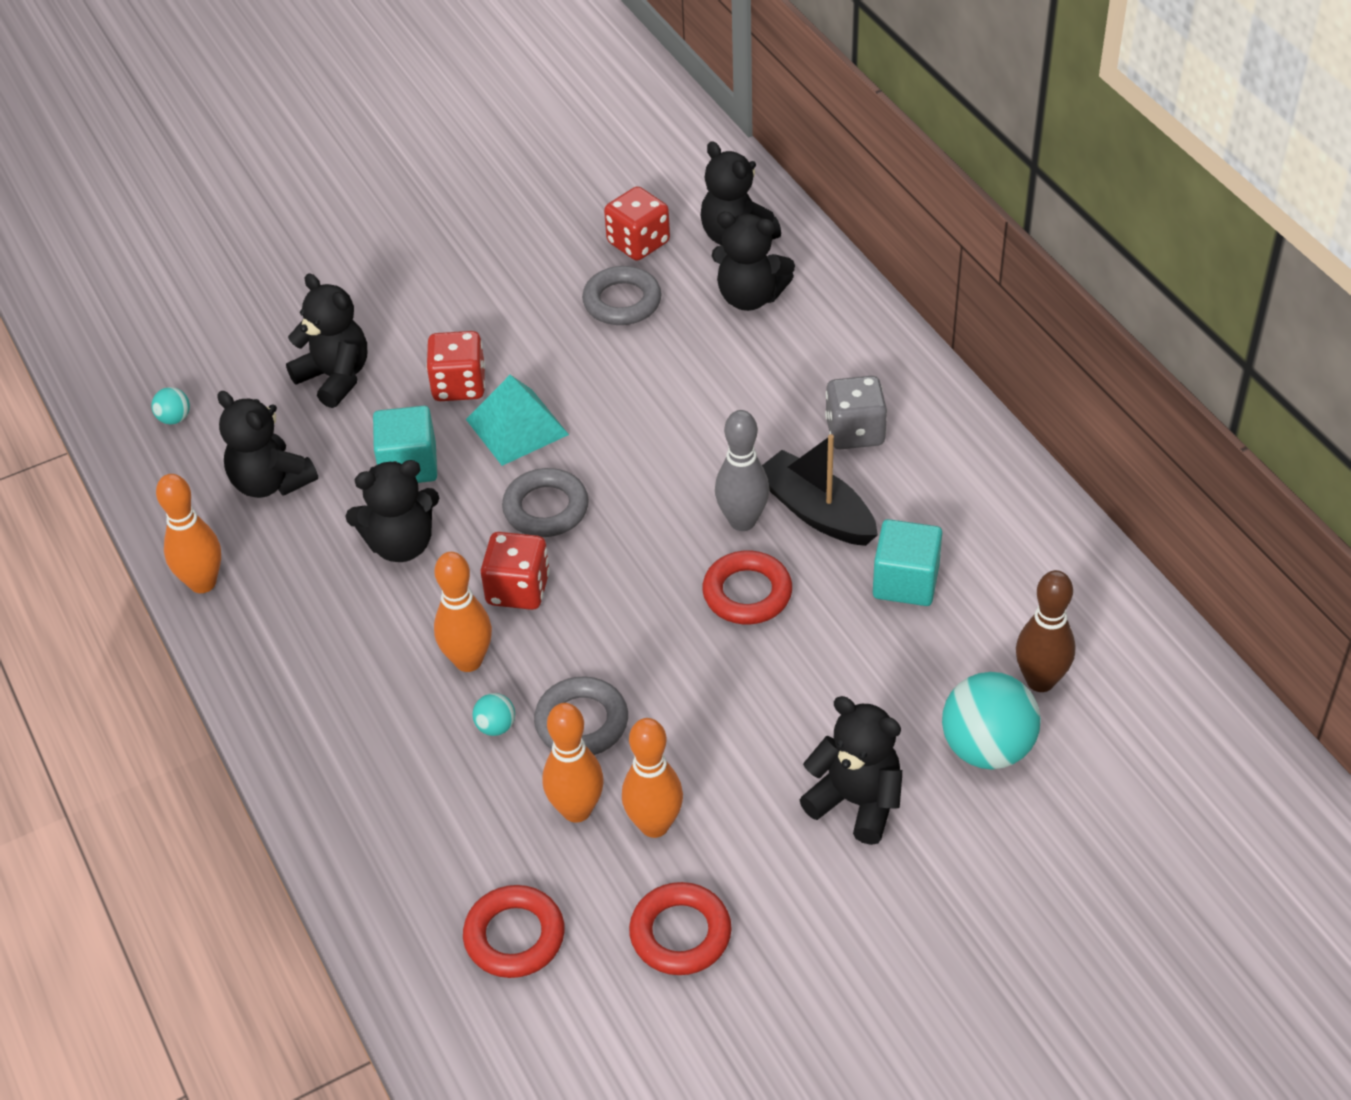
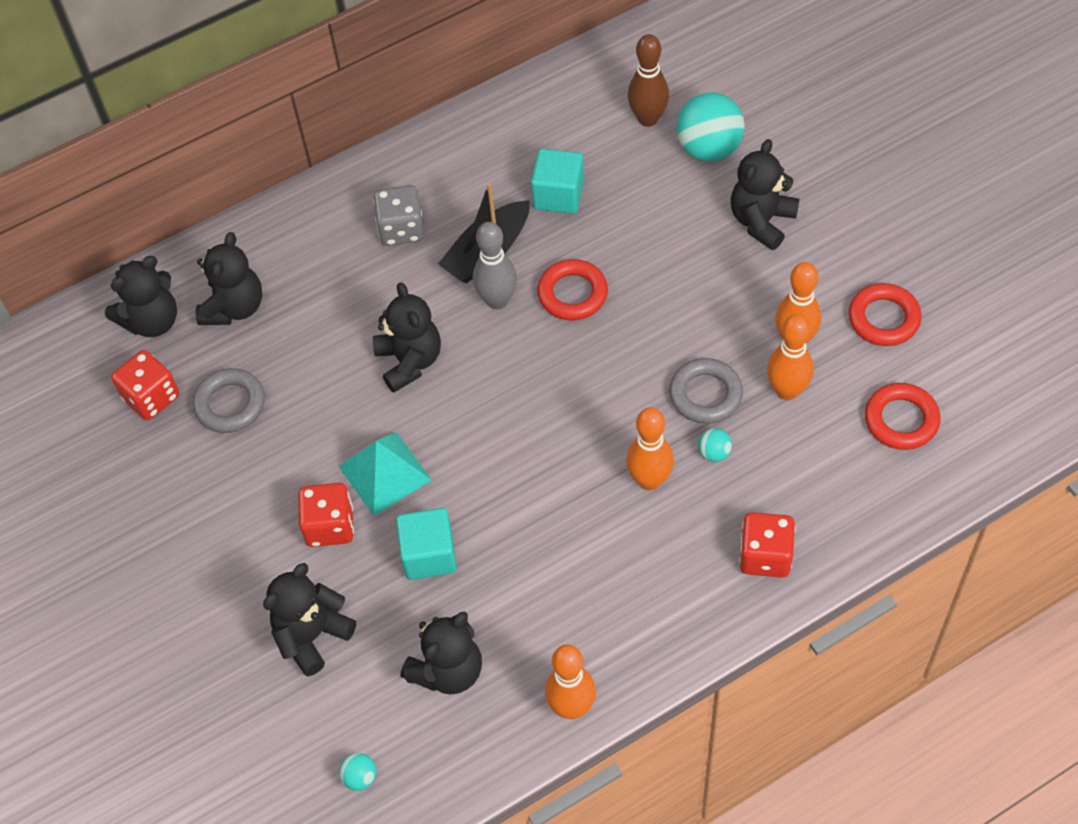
camera: 90 degrees left, 10 degrees up
black teddy bear [345,460,439,562] -> black teddy bear moved to [373,283,441,393]
red dice [481,532,550,610] -> red dice moved to [739,512,795,578]
grey ring [502,468,589,537] -> none

